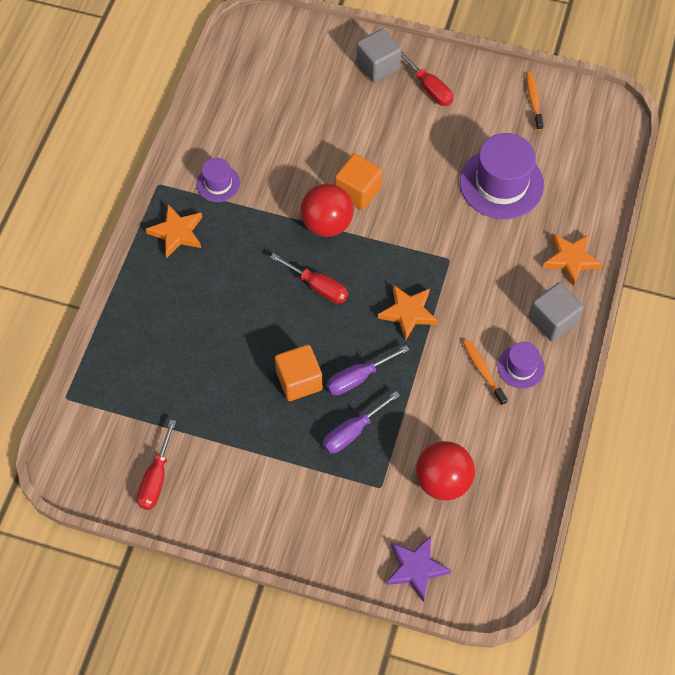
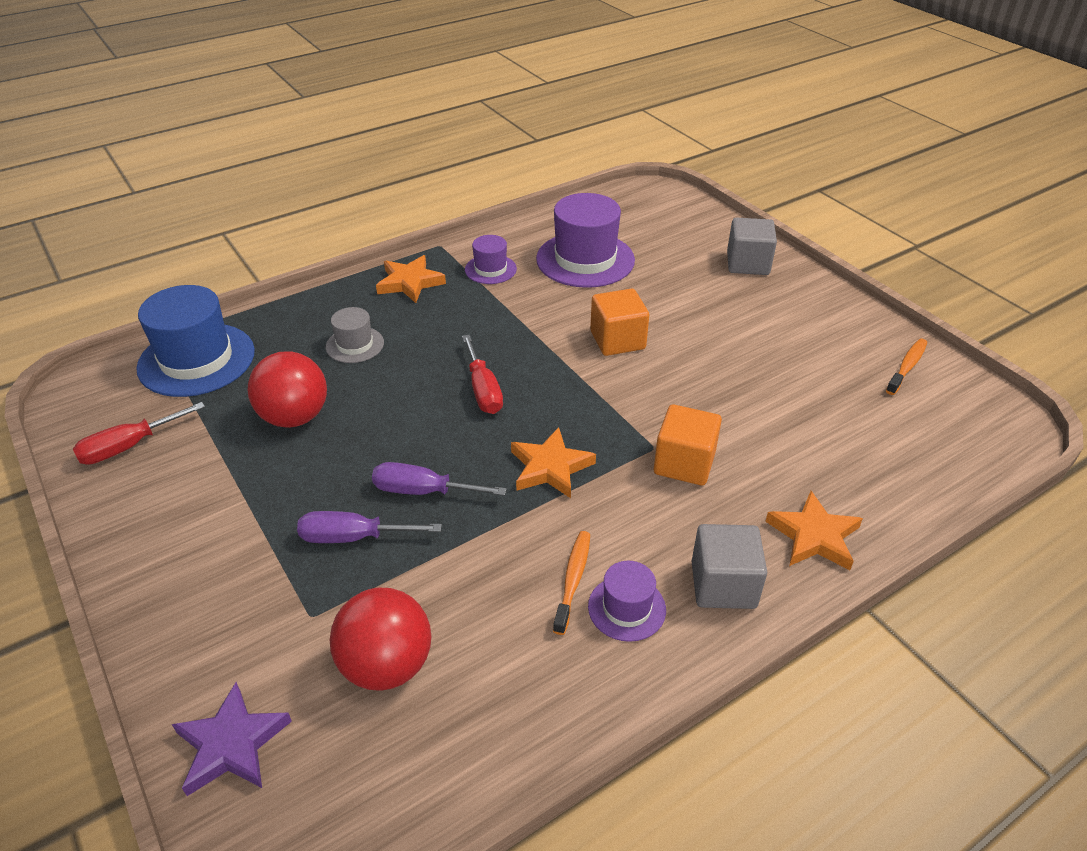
camera: 40 degrees right, 20 degrees down
orange cube [275,344,323,401] -> orange cube moved to [654,404,722,486]
red ball [300,184,354,237] -> red ball moved to [247,351,327,428]
red screwdriver [401,50,453,106] -> none
purple hat [460,133,544,219] -> purple hat moved to [536,193,635,288]
none -> blue hat [136,285,255,397]
none -> grey hat [326,307,384,363]

